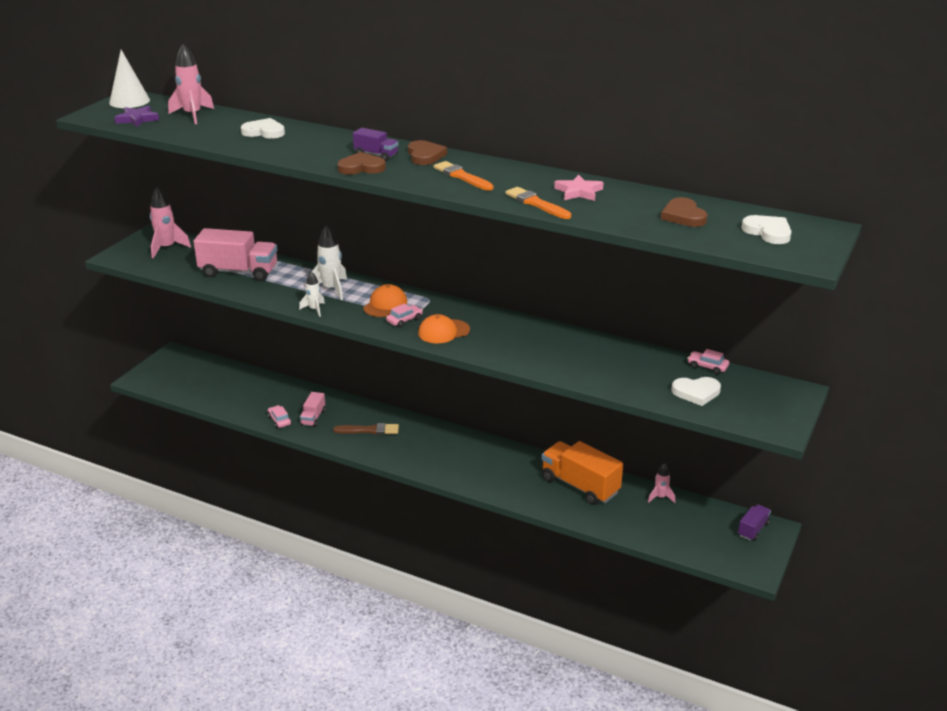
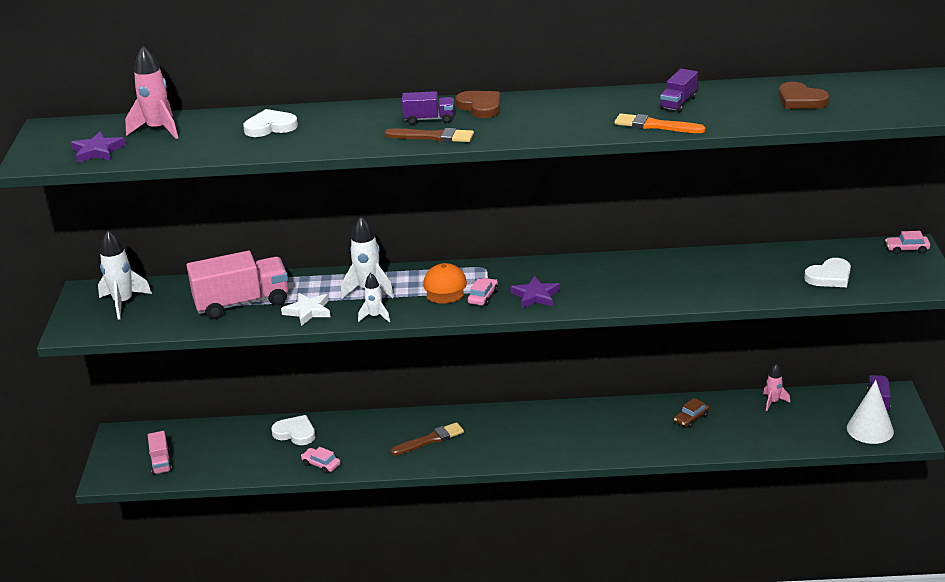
camera: 25 degrees left, 0 degrees up
white cone [109,50,150,108] -> white cone moved to [847,380,894,444]
pink rocket [150,187,191,258] -> white rocket [98,230,152,320]
pink truck [300,392,325,427] -> pink truck moved to [148,431,173,475]
brown heart [337,152,386,175] -> brown brush [384,128,474,142]
orange cap [418,314,470,343] -> purple star [510,276,560,309]
orange brush [434,161,493,191] -> none
orange truck [542,441,623,505] -> brown car [674,398,709,428]
pink star [554,175,604,201] -> purple truck [660,69,698,113]
pink car [687,349,729,374] -> pink car moved to [885,231,930,254]
white heart [742,215,792,244] -> white heart moved to [271,415,316,445]
none -> white star [281,293,330,326]

